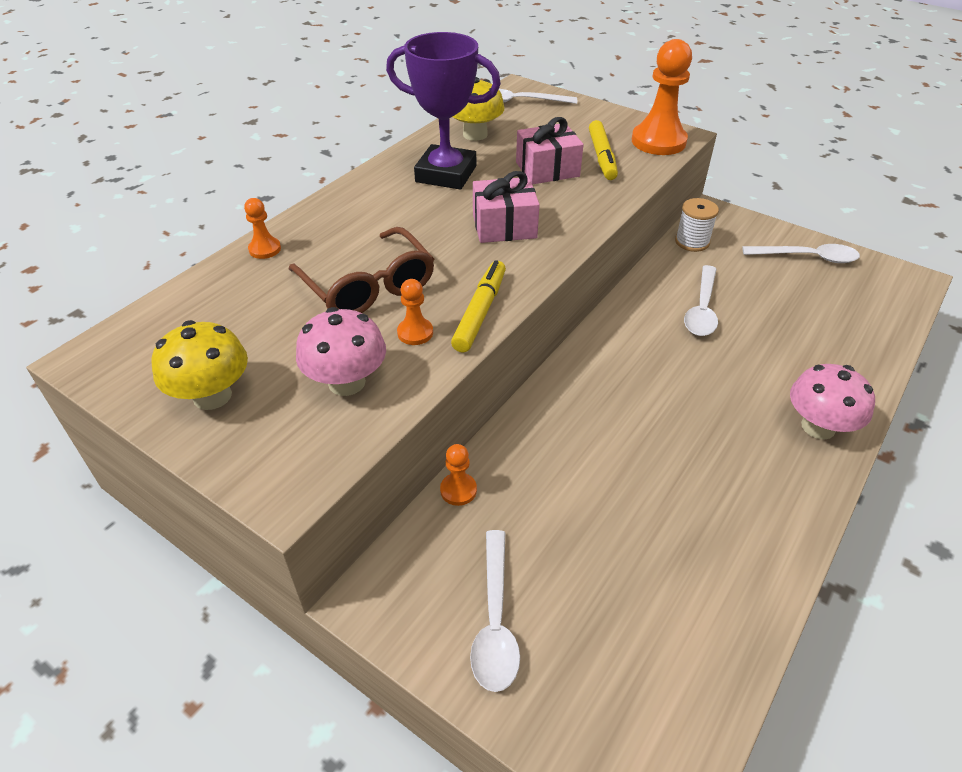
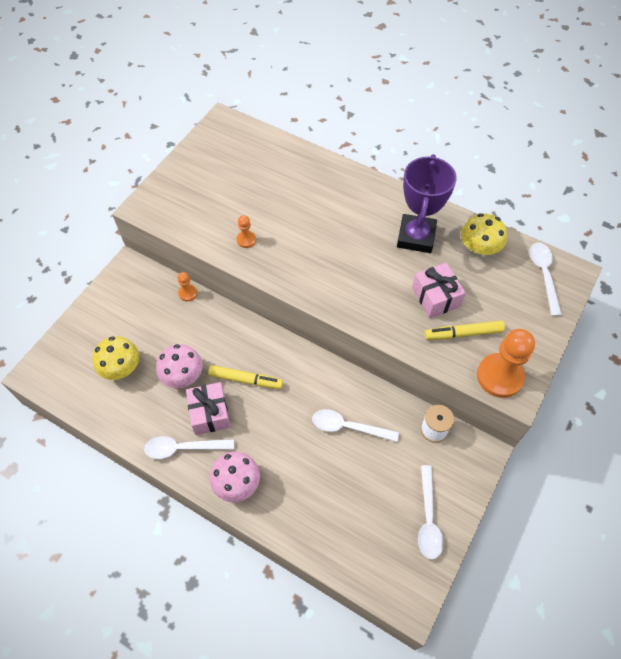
camera: 85 degrees right, 15 degrees up
yellow mushroom [152,320,248,410] -> yellow mushroom moved to [92,336,139,380]
orange pawn [244,198,281,259] -> none
brown glasses [289,227,434,313] -> none
pink mushroom [296,307,386,396] -> pink mushroom moved to [156,344,203,388]
yellow marker [451,260,506,352] -> yellow marker moved to [208,365,283,389]
white spoon [470,530,520,692] -> white spoon moved to [144,436,234,459]
pink gift [473,171,540,243] -> pink gift moved to [186,382,230,435]

